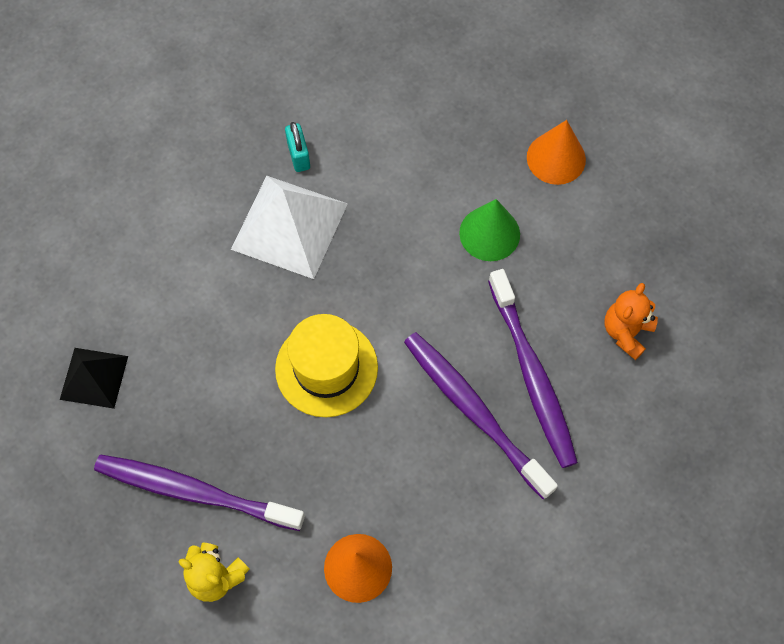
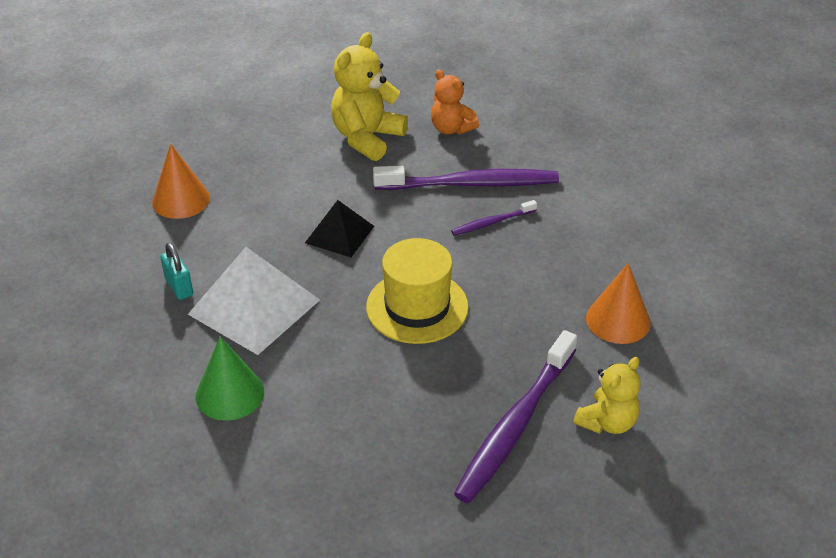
camera: 75 degrees left, 25 degrees down
black pyramid [60,348,128,409] -> black pyramid moved to [305,200,374,257]
turquoise padlock [285,122,310,172] -> turquoise padlock turned 60 degrees clockwise [160,243,193,300]
purple toothbrush [404,332,558,499] -> purple toothbrush [451,200,537,236], size x0.49
green cone [459,199,520,261] -> green cone moved to [196,336,264,421]
orange cone [527,120,586,185] -> orange cone moved to [152,144,210,219]
none -> yellow teddy bear [331,32,408,161]

